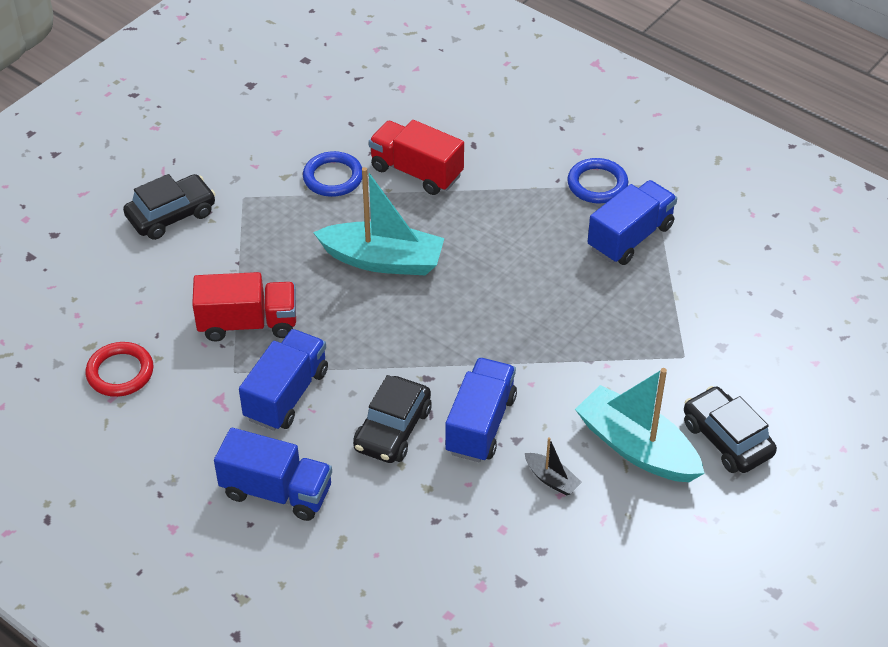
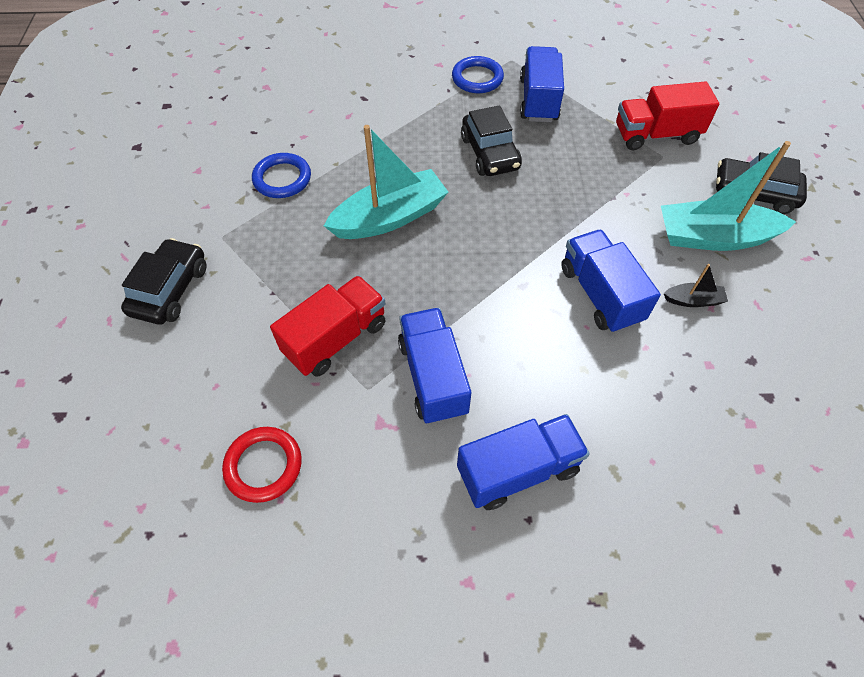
camera: 40 degrees left, 10 degrees up
black car [353,375,432,463] -> black car moved to [461,105,522,176]
red truck [369,120,464,195] -> red truck moved to [616,81,719,150]

